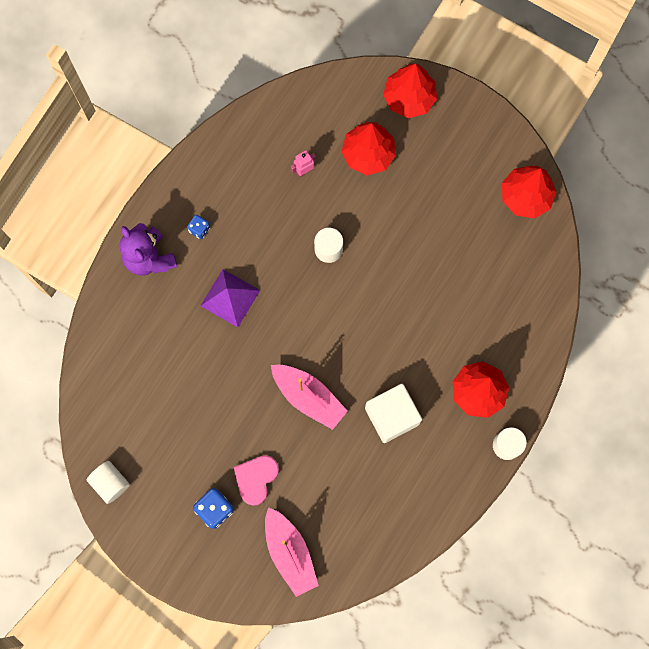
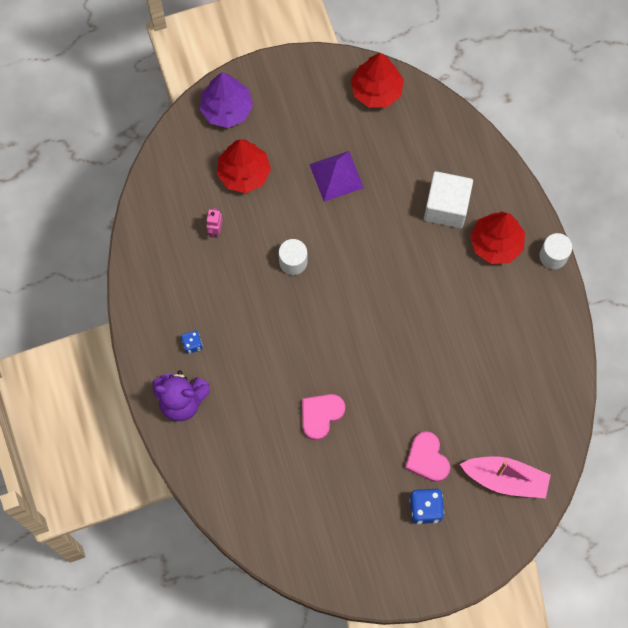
camera: 50 degrees left, 5 degrees down
white cylinder [87,461,130,504] -> none
purple pyramid [200,269,260,327] -> purple pyramid moved to [309,151,364,202]
pink boat [271,365,348,430] -> none
white cube [365,384,422,443] -> white cube moved to [424,171,473,228]
red tree [383,63,437,118] -> purple tree [200,72,253,128]
none -> pink heart [302,394,345,440]

